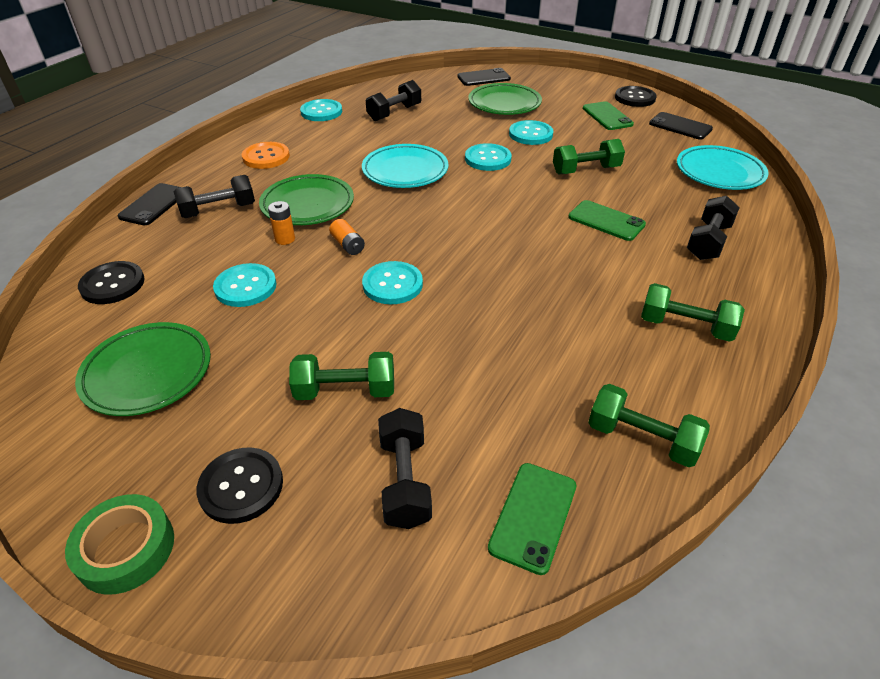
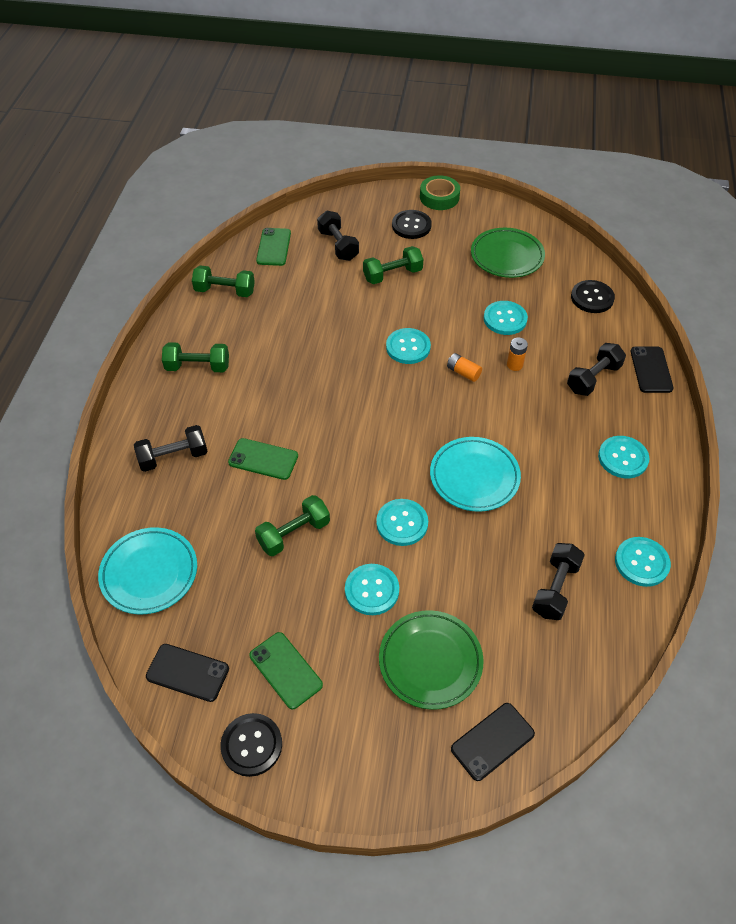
camera: 160 degrees right, 10 degrees up
orange button [242,142,290,169] -> turquoise button [598,436,649,478]
green plate [259,174,354,225] -> none
black dumbbell [687,196,740,260] -> black dumbbell turned 60 degrees clockwise [134,425,208,472]

